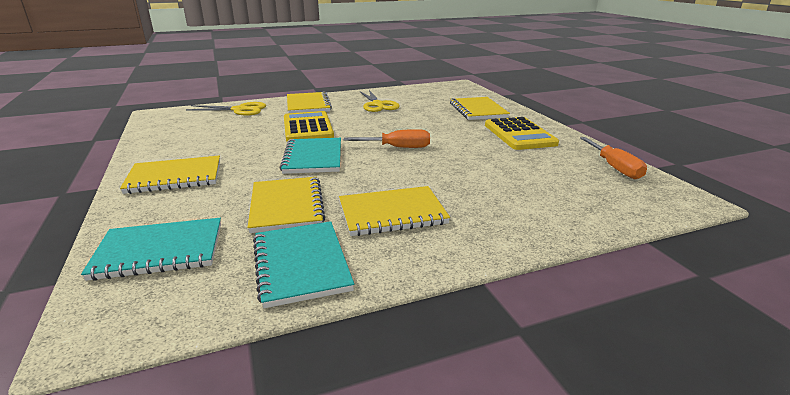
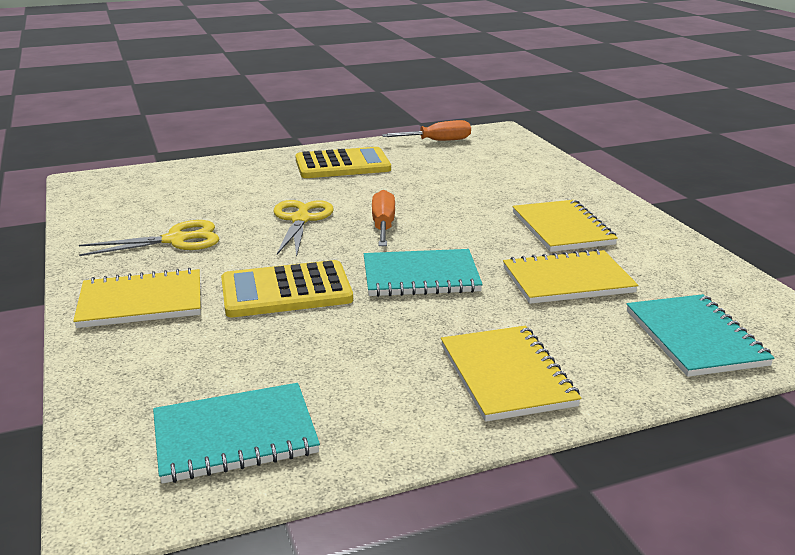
camera: 90 degrees left, 0 degrees up
yellow scissors [186,102,266,116] -> yellow scissors moved to [274,200,333,256]
turquoise notebook [253,221,354,308] -> turquoise notebook moved to [153,383,320,484]
yellow notebook [450,97,510,120] -> none

